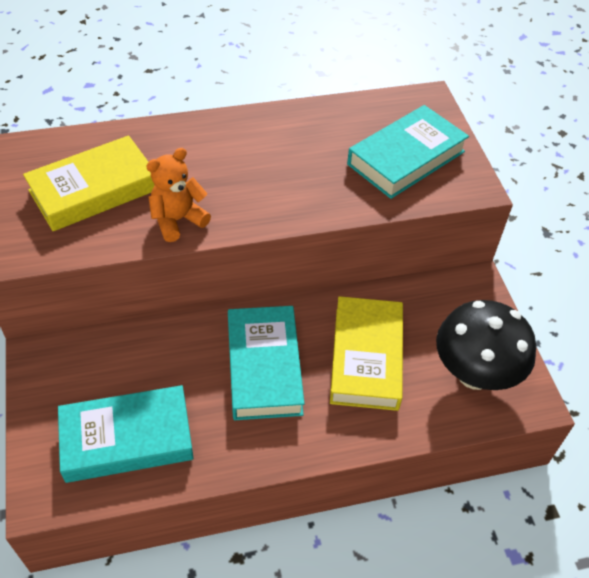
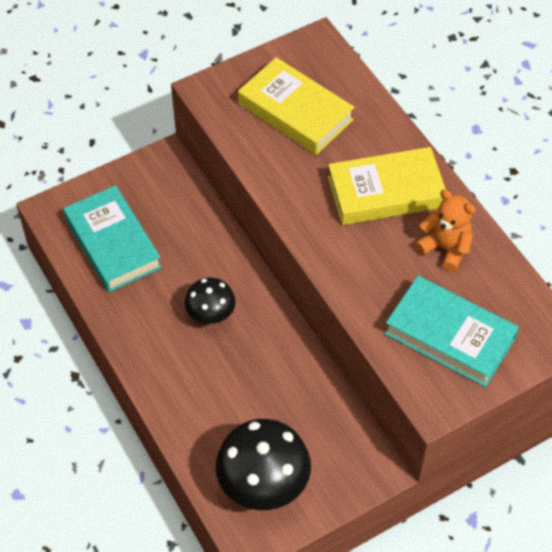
camera: 75 degrees right, 5 degrees up
orange teddy bear [146,148,211,242] -> orange teddy bear moved to [415,190,476,272]
turquoise book [228,306,305,420] -> black mushroom [185,277,236,324]
yellow book [330,296,403,411] -> yellow book moved to [328,147,446,225]

